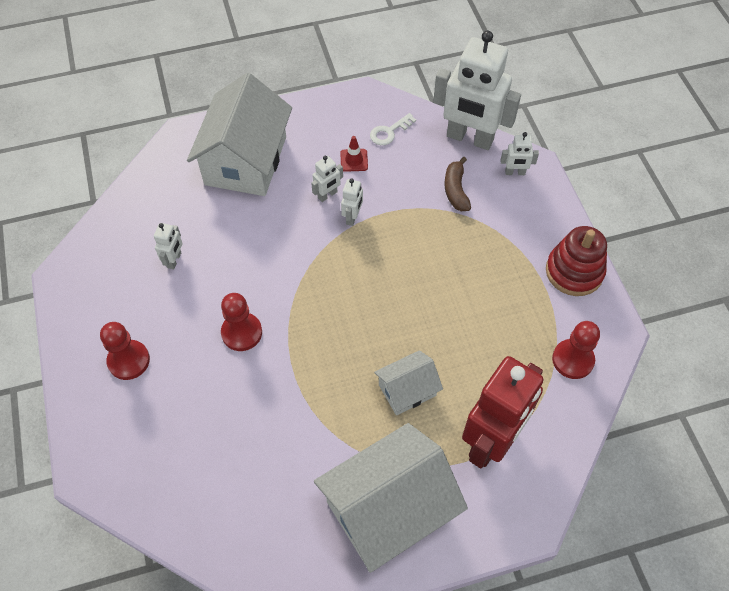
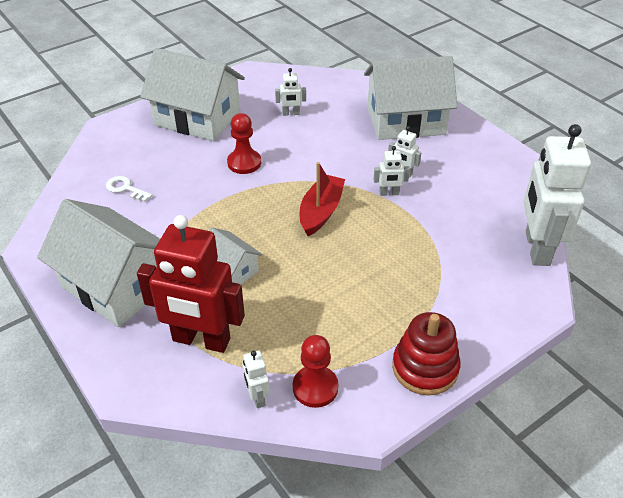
camera: 70 degrees right, 15 degrees down
red pawn [100,322,150,380] -> white house [140,48,245,141]
red traffic cone [340,136,368,172] -> none
white key [370,113,416,145] -> white key moved to [106,176,152,202]
brown banana [444,157,471,211] -> none
white robot [500,132,539,175] -> white robot moved to [242,350,270,408]
none -> red boat [300,162,345,236]

